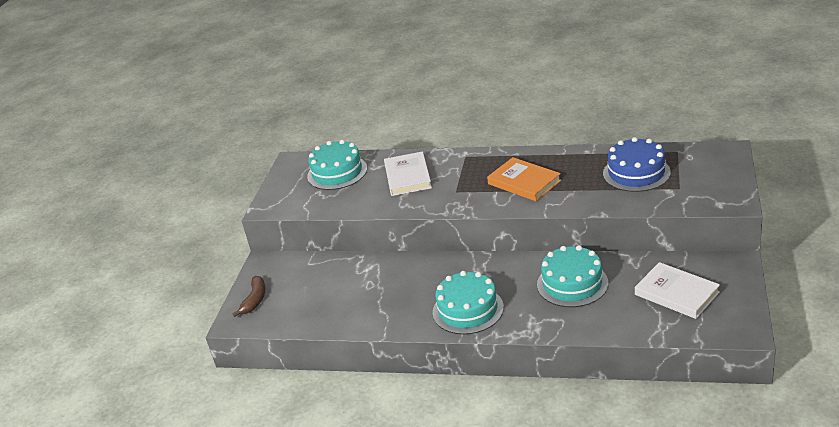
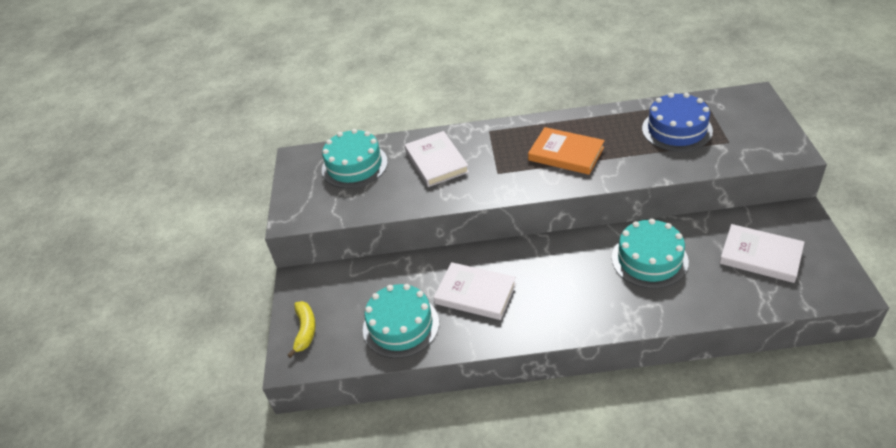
camera: 15 degrees left, 10 degrees up
brown banana [233,276,266,317] -> yellow banana [288,301,316,358]
turquoise cake [433,271,504,334] -> turquoise cake moved to [363,284,439,358]
none -> white book [434,262,516,320]

